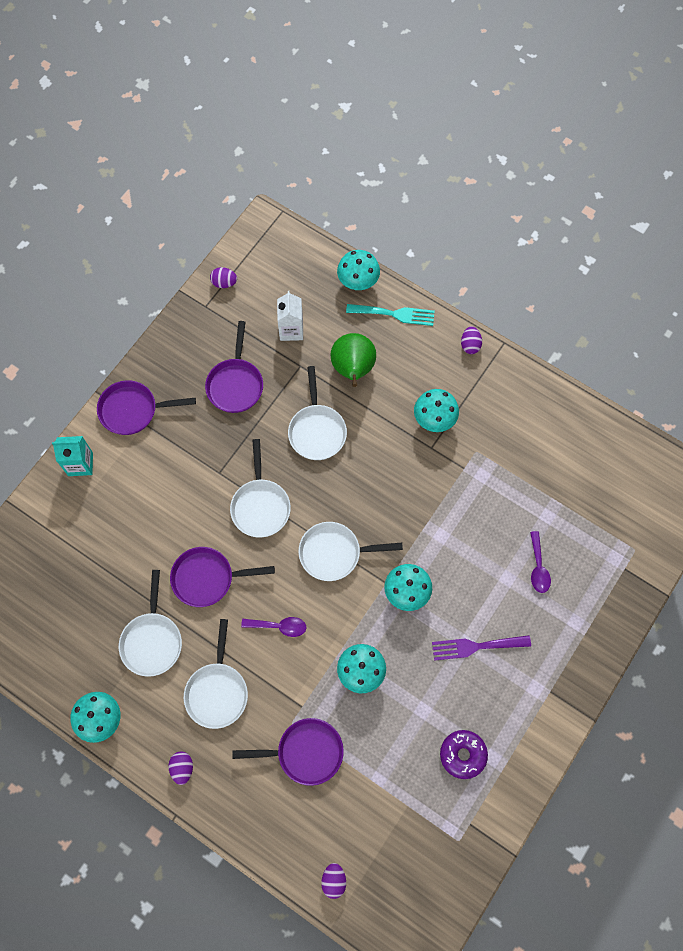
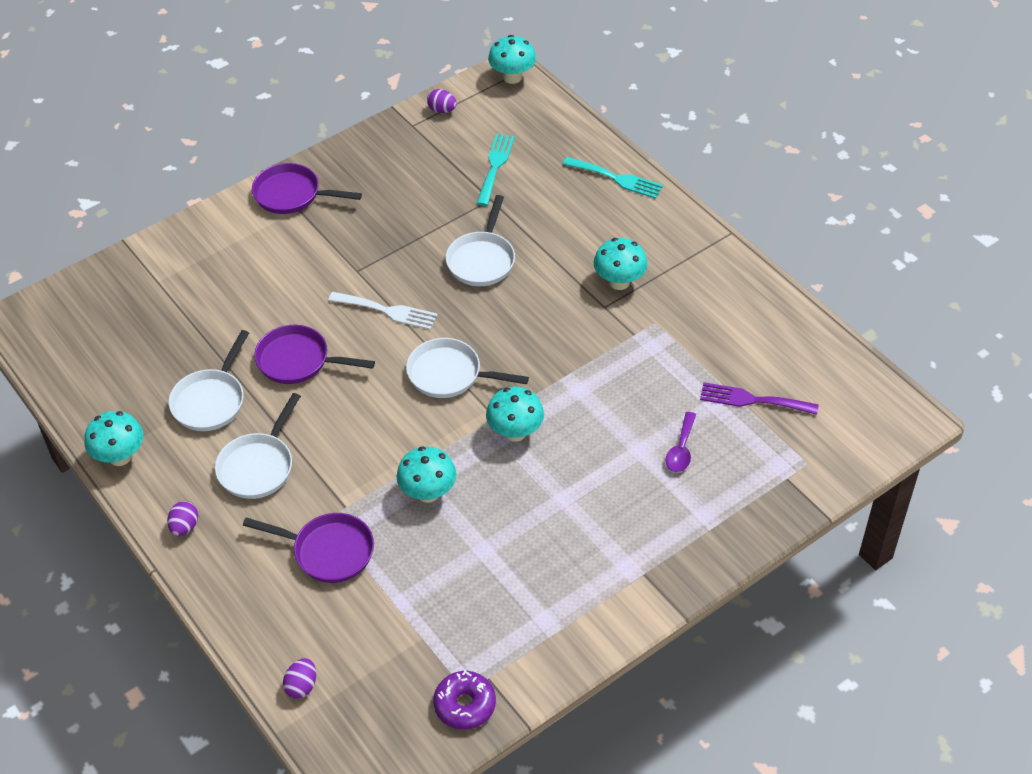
camera: 20 degrees right, 20 degrees down
turquoise carton [52,436,93,476] -> none
purple pan [205,321,263,413] -> none
white pan [230,439,291,537] -> white fork [328,292,437,330]
purple spoon [241,617,306,637] -> none
white carton [277,291,303,341] -> turquoise fork [476,134,515,206]
green pear [330,333,376,387] -> none
turquoise mushroom [337,250,380,290] -> turquoise mushroom moved to [488,35,536,84]
purple fork [432,635,531,661] -> purple fork moved to [700,382,819,415]
purple donut [440,730,488,779] -> purple donut moved to [433,670,496,730]
purple egg [461,326,482,354] -> none

